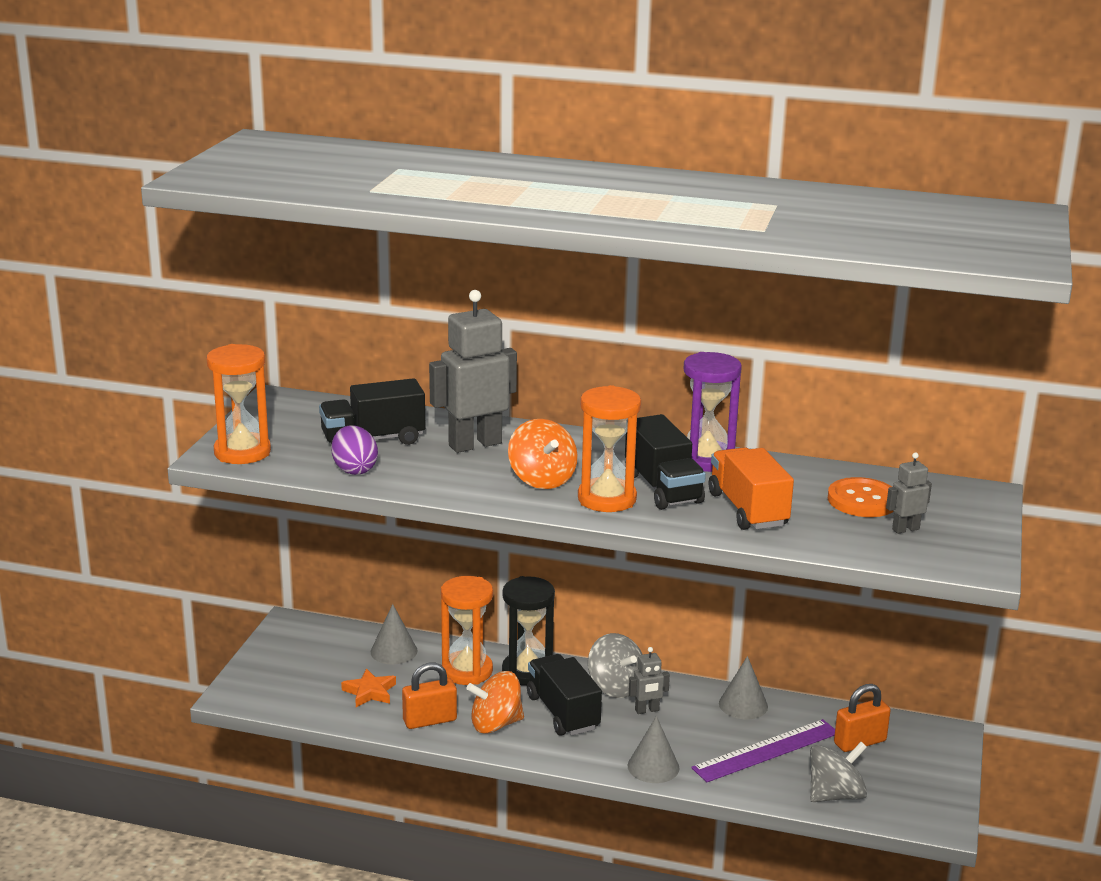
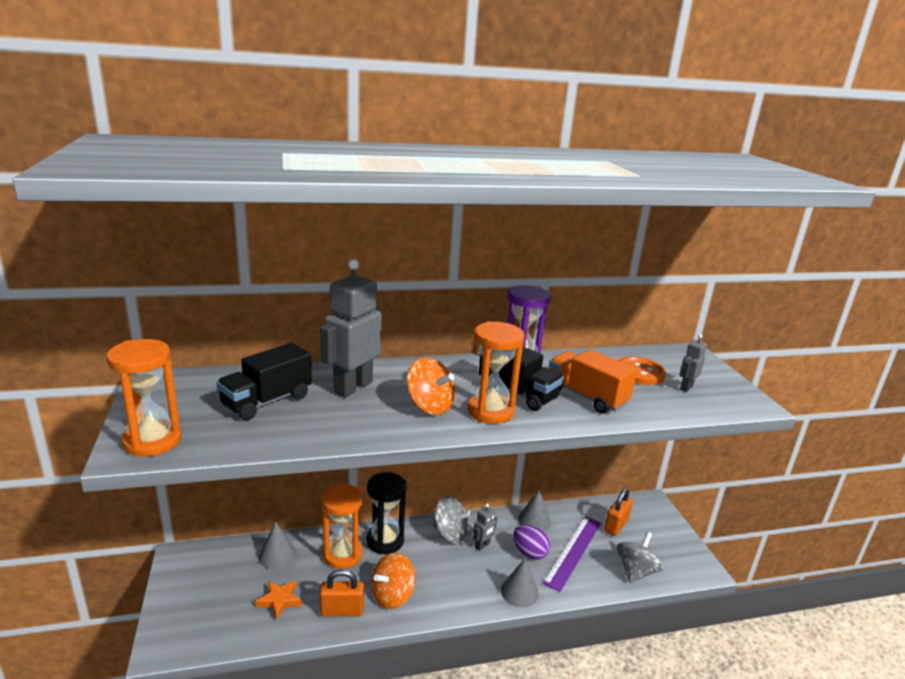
camera: 30 degrees left, 0 degrees up
purple egg [331,425,378,475] -> purple egg moved to [513,525,550,560]
orange padlock [402,663,457,729] -> orange padlock turned 45 degrees clockwise [320,569,364,616]
black truck [527,654,602,736] -> none

